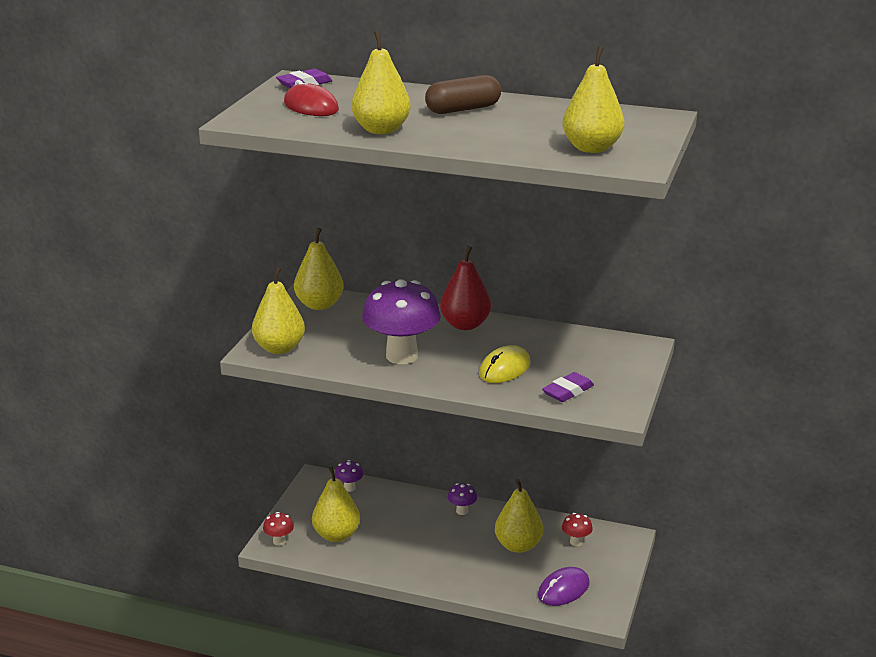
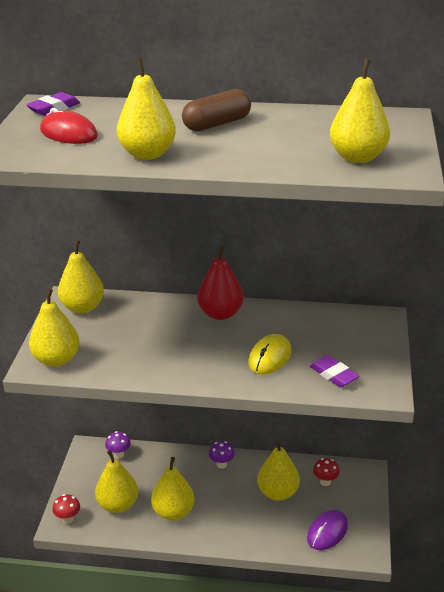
camera: 10 degrees left, 5 degrees up
purple mushroom [362,279,441,364] -> none
purple eraser [542,372,594,402] -> purple eraser turned 75 degrees counterclockwise [310,356,359,387]
none -> yellow pear [151,457,195,521]

